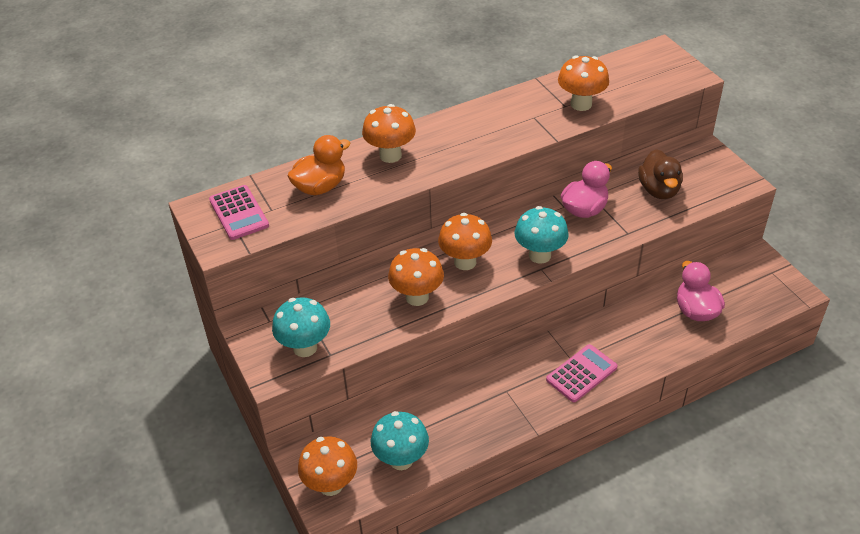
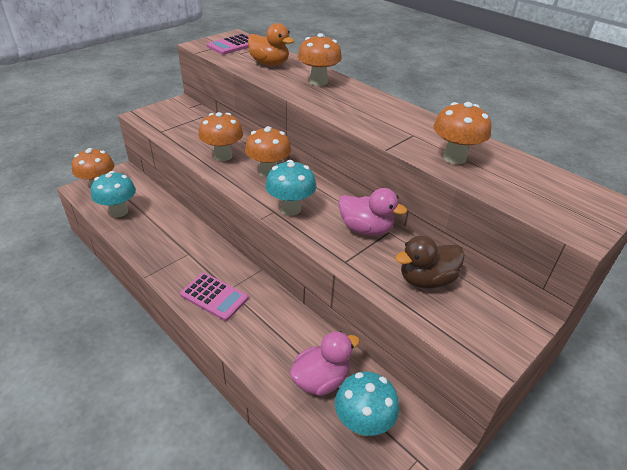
camera: 70 degrees right, 5 degrees down
turquoise mushroom [272,297,330,357] -> turquoise mushroom moved to [335,372,399,436]

